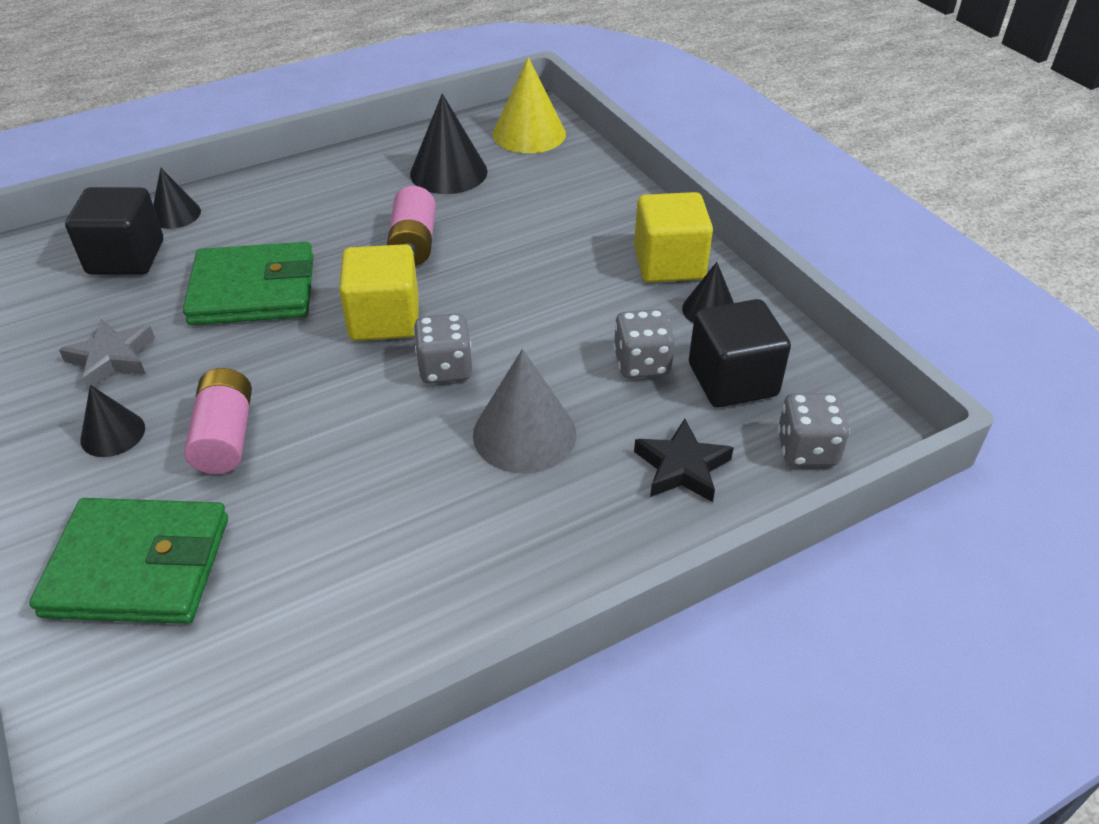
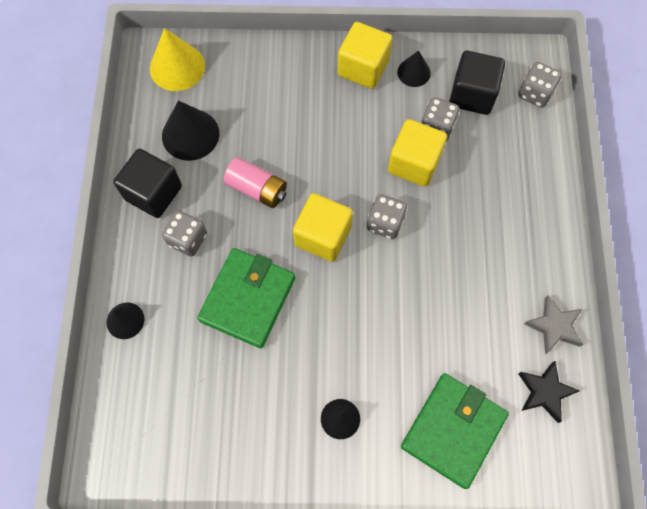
camera: 60 degrees left, 25 degrees up
grey star [59,319,155,390] -> grey star moved to [524,296,583,354]
black cube [65,187,163,275] -> black cube moved to [114,149,182,218]
pink battery [184,368,252,474] -> none
grey cone [473,349,576,473] -> none
black star [634,419,734,502] -> black star moved to [518,361,580,423]
none -> grey dice [162,210,207,257]
none -> yellow cube [388,119,447,187]

